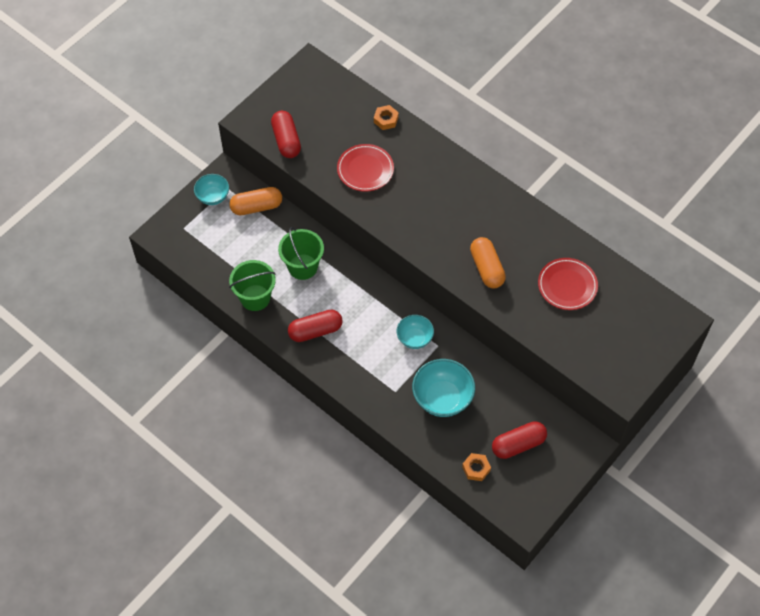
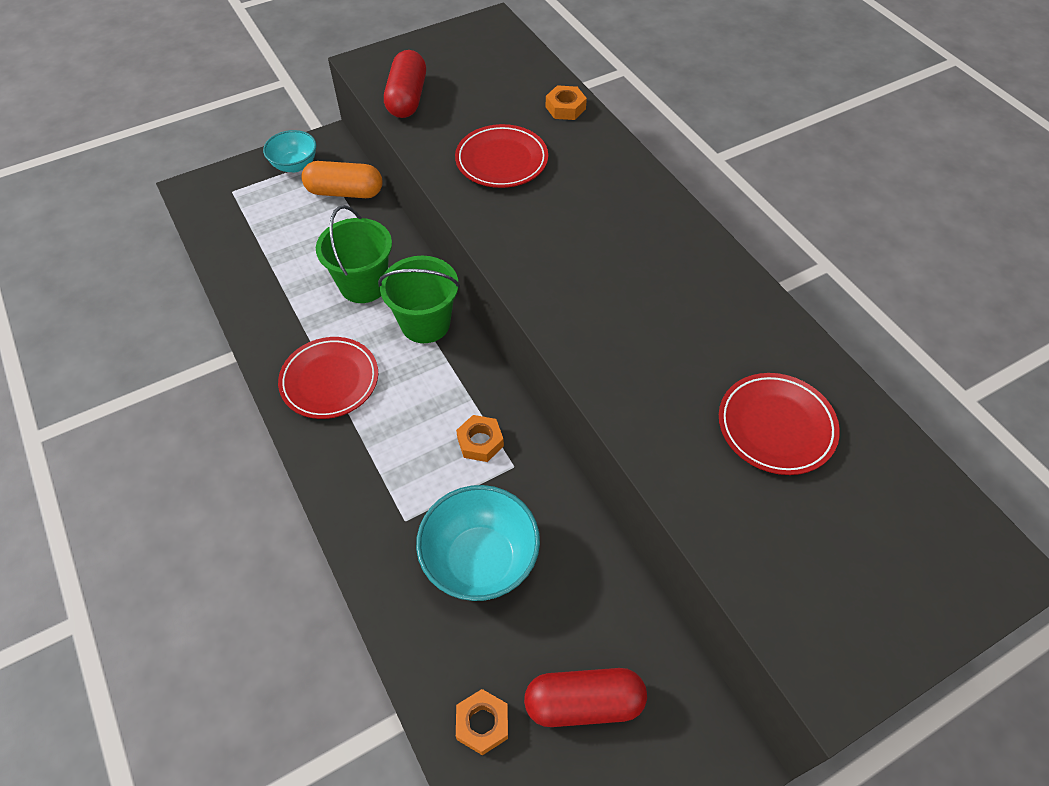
camera: 20 degrees right, 5 degrees down
green bucket [229,260,276,311] -> green bucket moved to [378,256,460,343]
red capsule [288,309,343,342] -> red plate [278,337,378,419]
turquoise bowl [397,315,434,349] -> orange nut [456,415,504,462]
orange capsule [470,237,506,289] -> none

